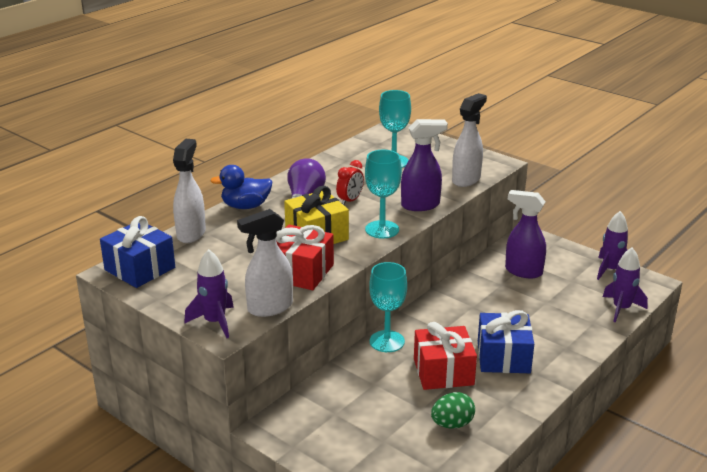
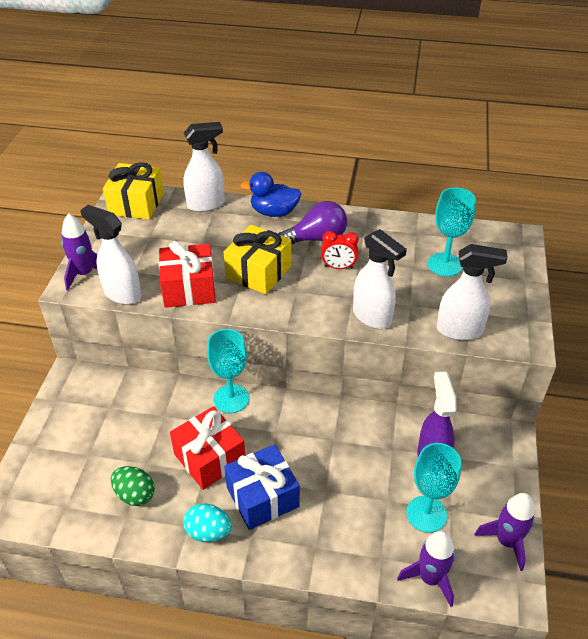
camera: 60 degrees right, 15 degrees up
blue gift [100,216,175,288] -> yellow gift [103,162,164,220]
blue duck [210,165,272,209] -> blue duck turned 45 degrees counterclockwise [240,172,302,217]
turquoise goblet [365,150,402,239] -> turquoise goblet moved to [407,443,461,533]
purple spray bottle [401,119,448,211] -> white spray bottle [353,229,407,329]
none -> turquoise egg [183,504,232,542]

